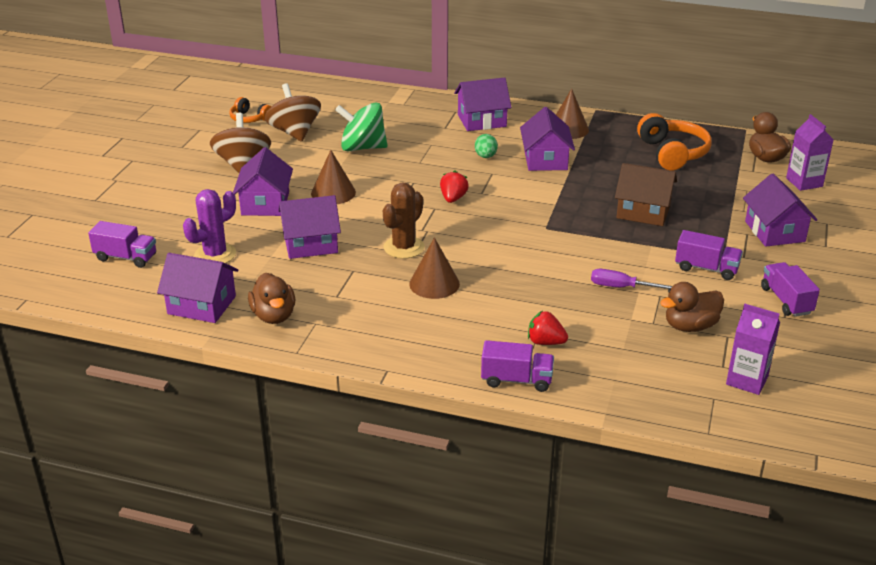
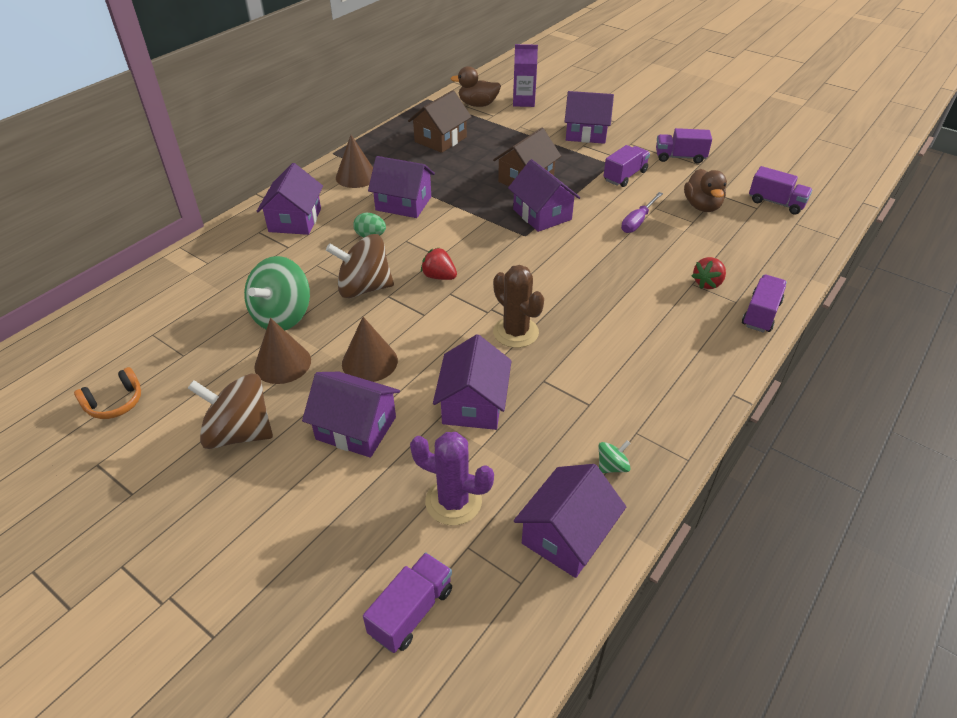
camera: 70 degrees left, 10 degrees up
purple cactus [183,189,236,263] -> purple cactus turned 45 degrees counterclockwise [410,432,494,525]
brown duck [248,273,295,324] -> green spinning top [599,440,631,473]
brown spinning top [265,83,321,142] -> brown spinning top moved to [326,234,394,298]
brown cone [409,237,460,299] -> brown cone moved to [254,318,311,384]
orange headphones [637,113,712,171] -> brown house [408,90,472,153]
purple carton [726,304,780,395] -> purple truck [749,166,813,215]
none -> purple house [508,159,581,232]

